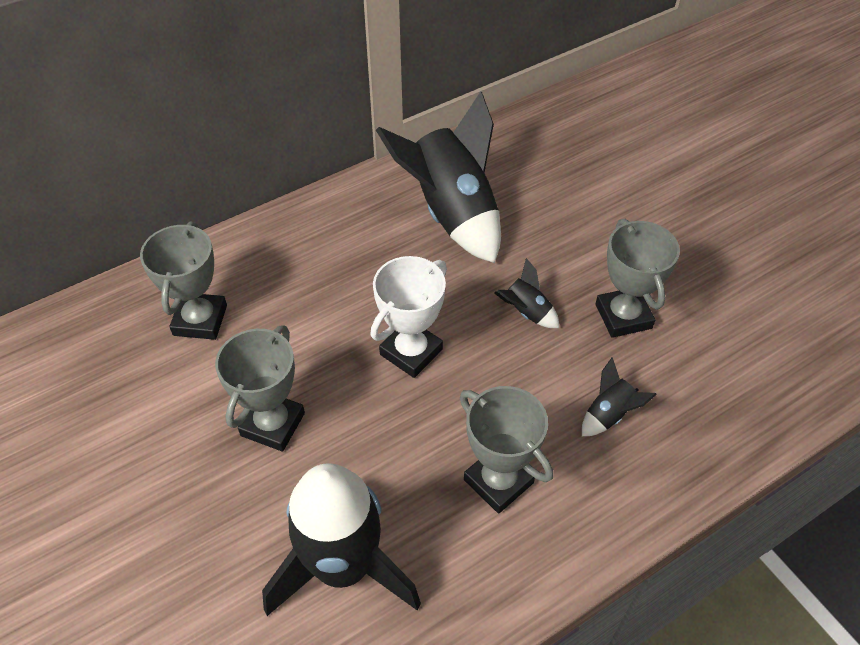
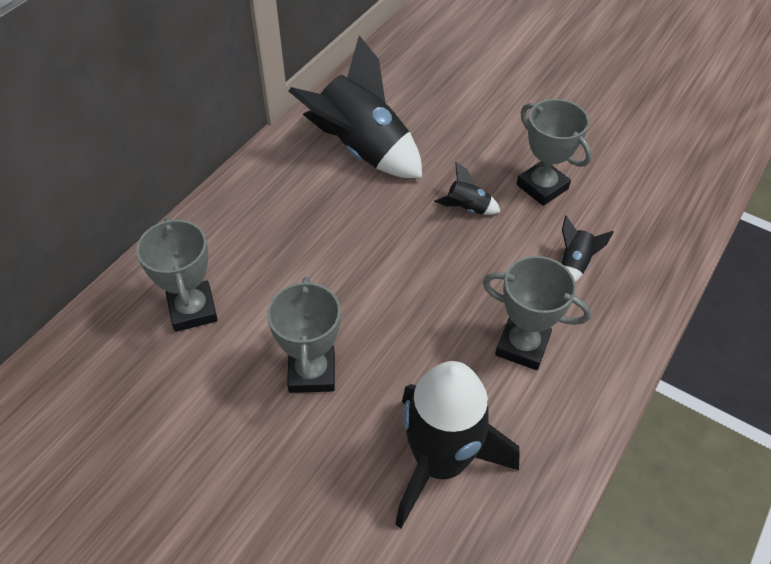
camera: 25 degrees left, 0 degrees up
white trophy [370,256,447,378] -> none

